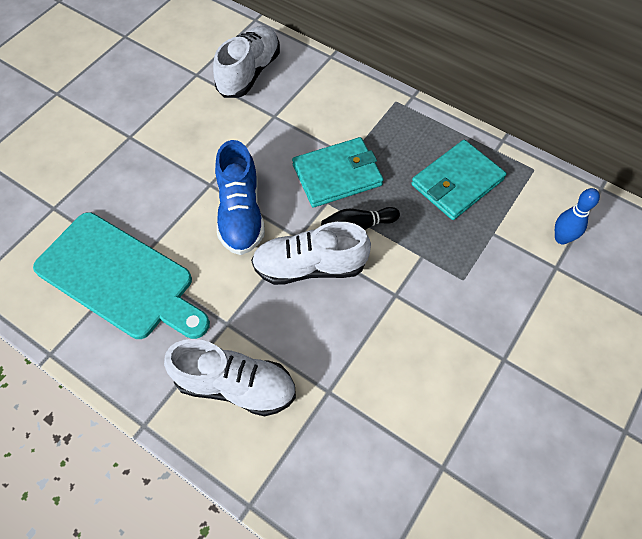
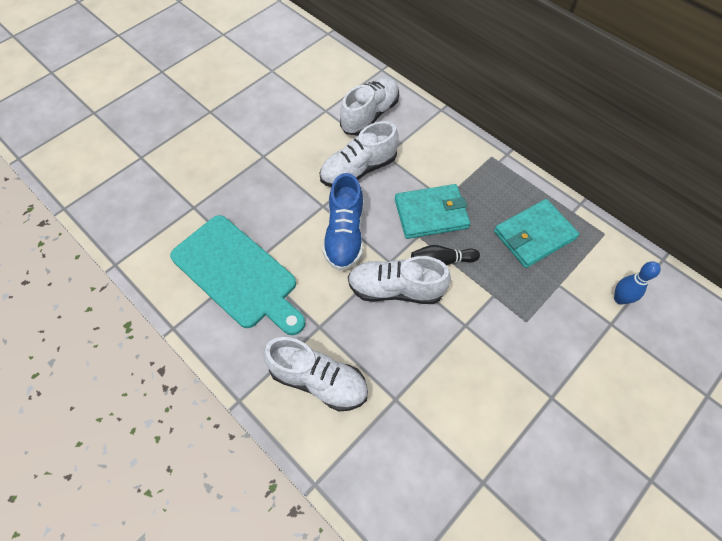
camera: 10 degrees right, 0 degrees up
none -> white shoe [320,121,399,187]

